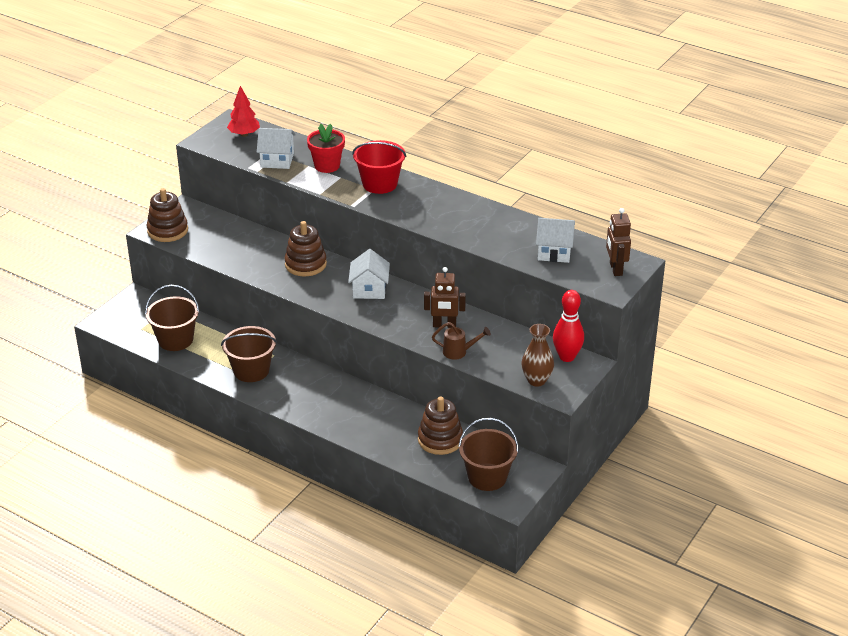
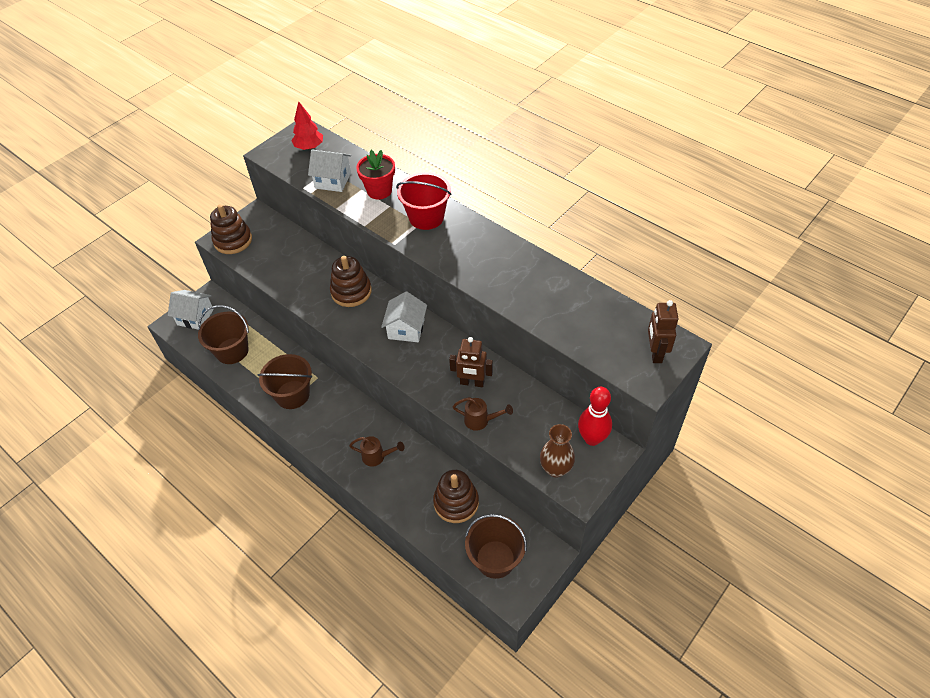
camera: 10 degrees right, 15 degrees up
white house [536,218,575,263] -> white house moved to [168,290,214,329]
none -> brown watering can [349,436,405,467]

